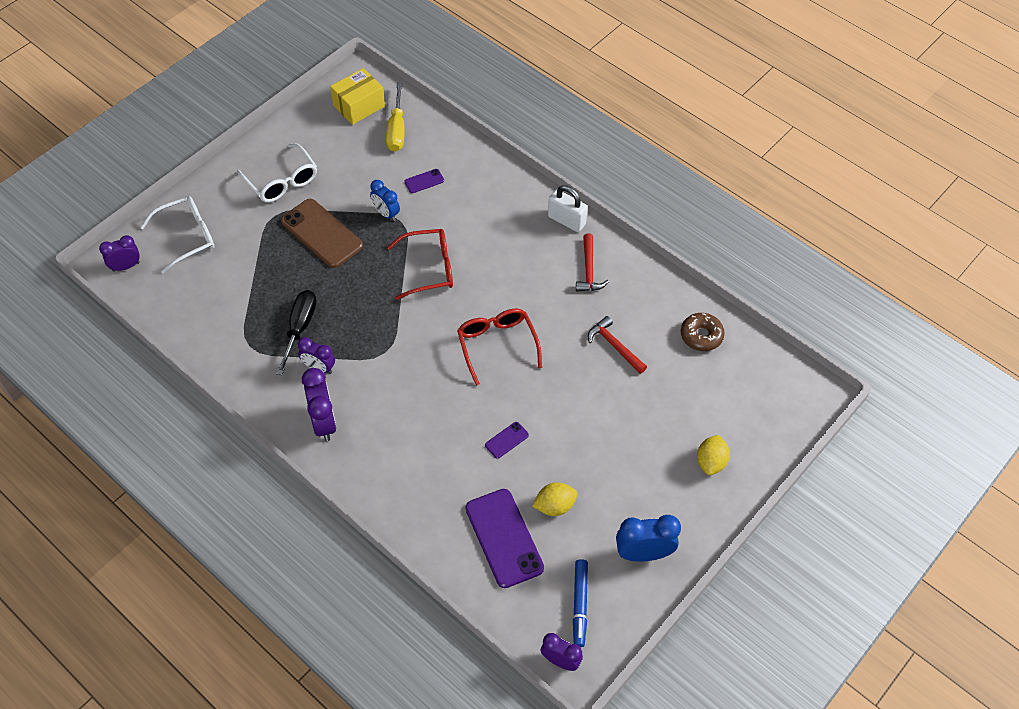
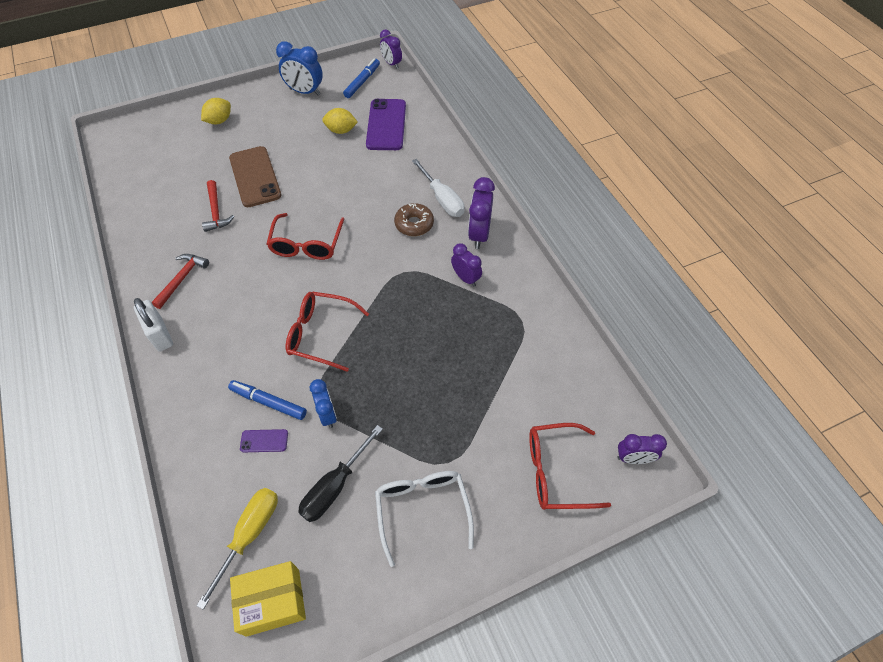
camera: 155 degrees left, 0 degrees up
white glasses [140,196,215,273] -> red glasses [529,423,611,510]
black screwdriver [276,290,316,375] -> black screwdriver moved to [298,425,383,522]
brown phone [281,199,363,268] -> brown phone moved to [229,146,281,207]
purple phone [485,422,529,459] -> none
brown donut [681,313,725,351] -> brown donut moved to [394,203,434,236]
none -> blue marker [228,380,307,420]
none -> white screwdriver [412,159,465,217]

